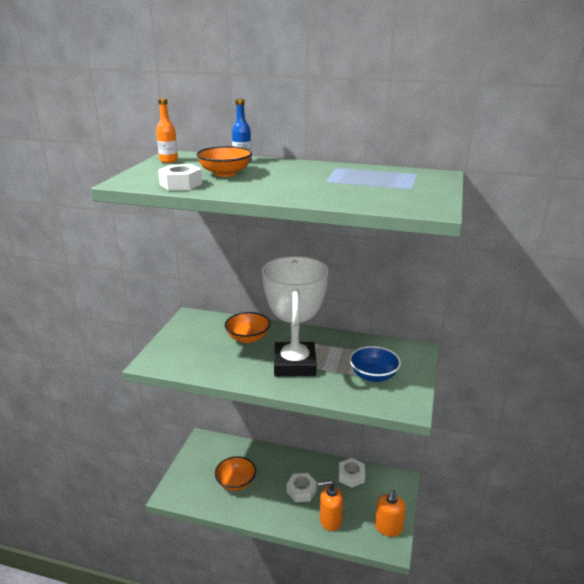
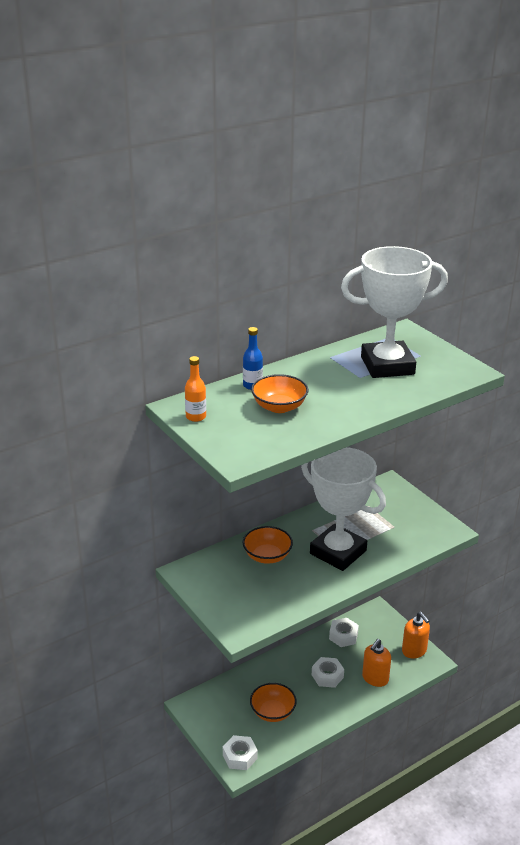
camera: 50 degrees left, 5 degrees up
white nut [158,164,202,190] -> white nut moved to [223,735,258,770]
blue bowl [349,346,401,382] -> none
none -> white trophy [341,246,448,378]

